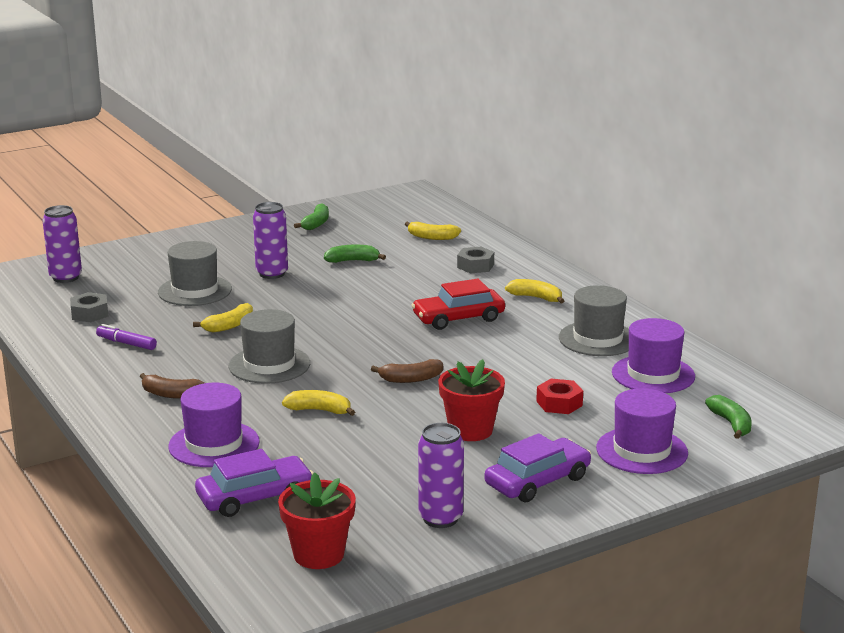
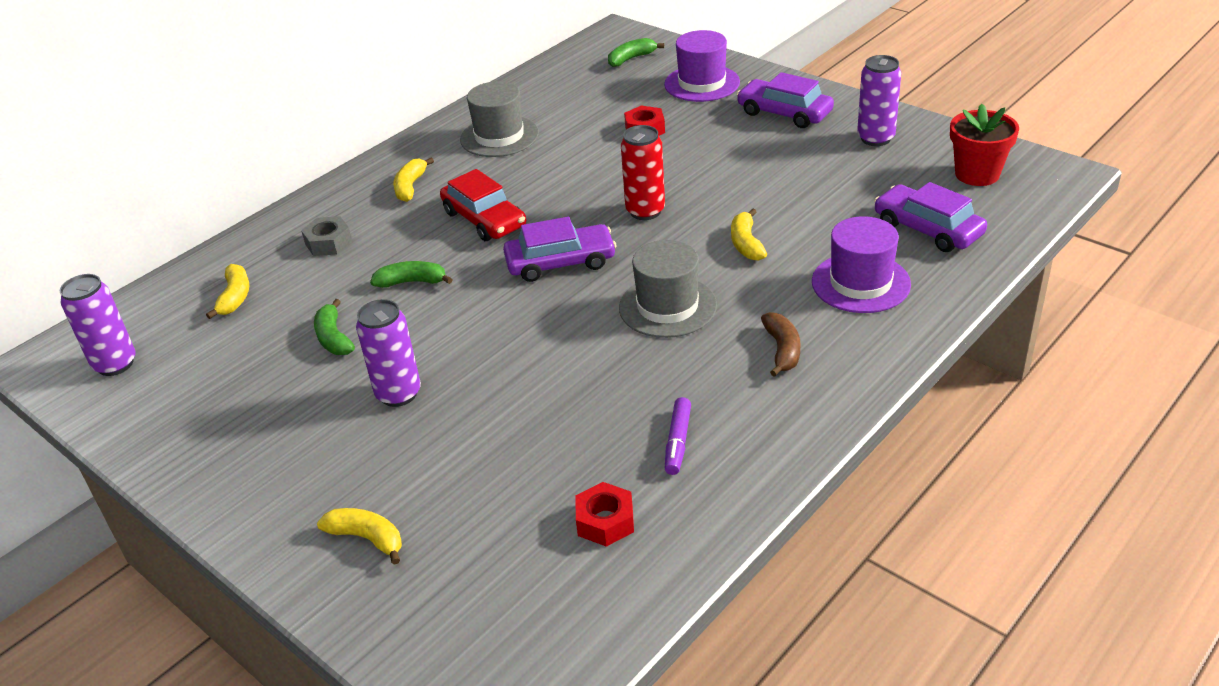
camera: 105 degrees left, 15 degrees up
purple can [43,205,82,283] -> purple can moved to [60,274,136,376]
grey nut [70,292,109,322] -> red nut [576,482,634,547]
grey hat [158,241,232,306] -> none
yellow banana [193,303,253,333] -> yellow banana moved to [317,508,402,565]
green banana [294,203,329,230] -> green banana moved to [370,261,453,288]
brown banana [371,359,443,383] -> red can [621,125,665,220]
red flower pot [438,359,505,441] -> none
purple hat [612,318,695,393] -> none
none -> purple car [503,217,616,282]

